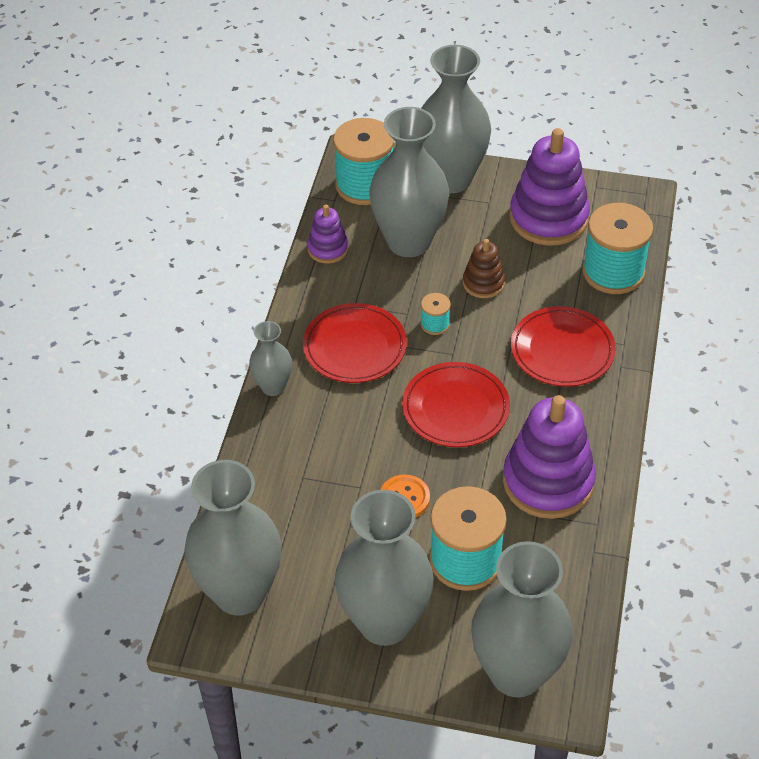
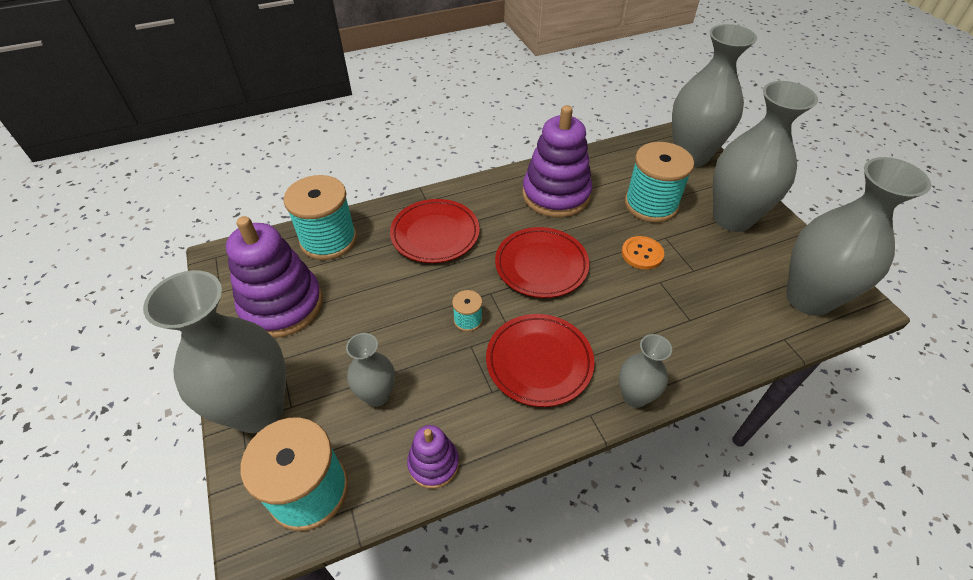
camera: 125 degrees left, 0 degrees up
grey vase [369,107,449,257] -> grey vase [346,333,395,407], size x0.51
brown stacking toy [463,239,505,298] -> none

